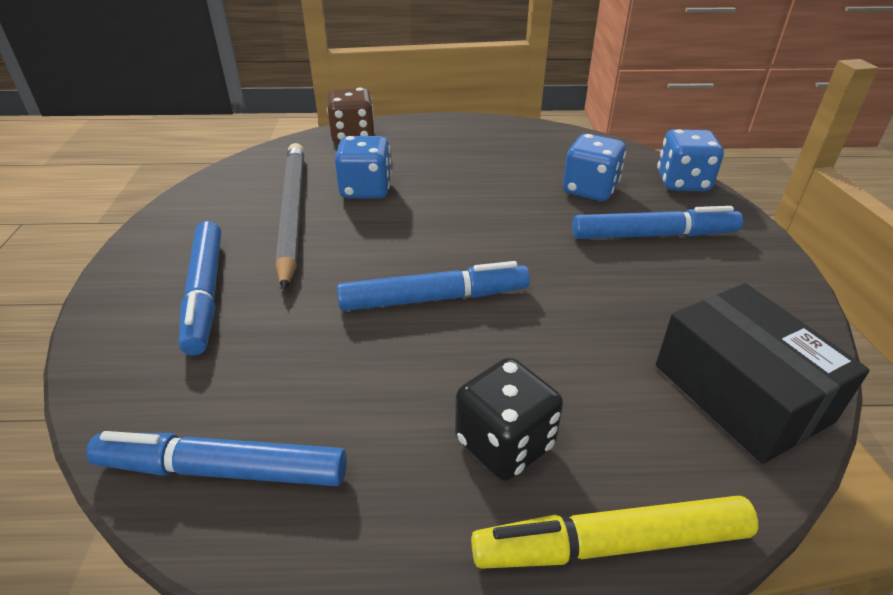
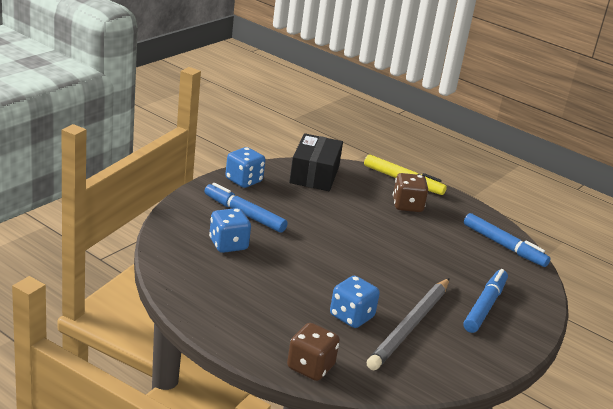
camera: 145 degrees left, 10 degrees down
blue marker [337,261,530,311] -> none
black dice [455,358,563,481] -> brown dice [393,173,428,212]
blue dice [657,129,724,191] -> blue dice moved to [226,147,266,188]

